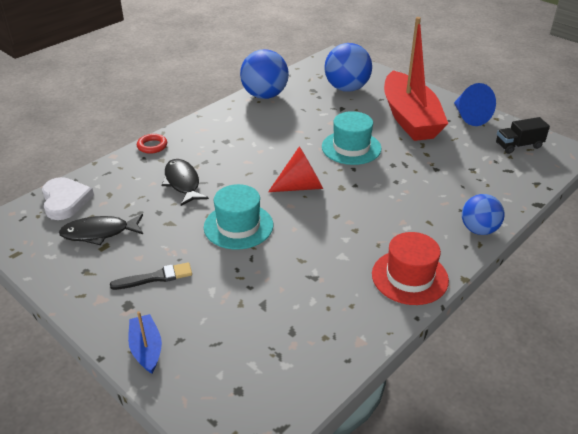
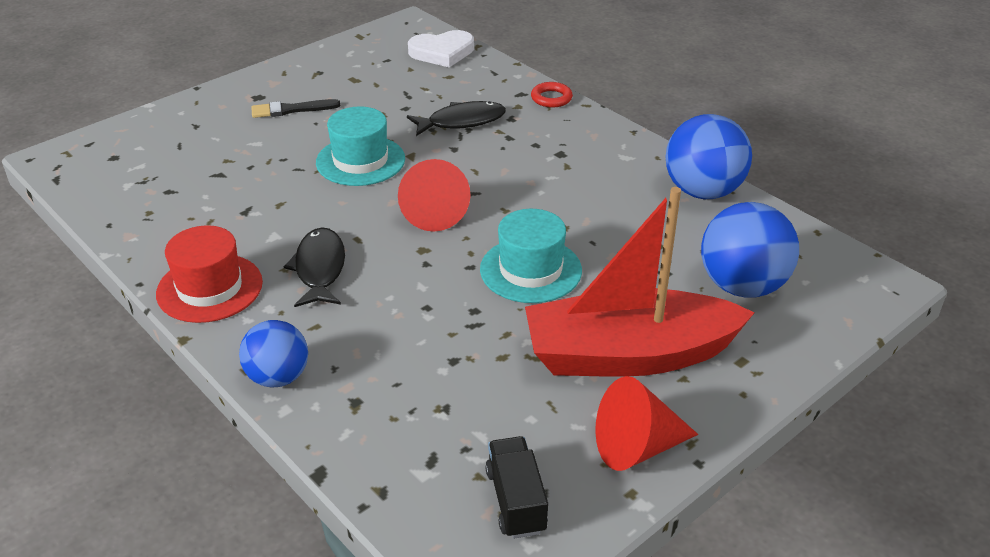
camera: 95 degrees right, 0 degrees up
black fish [59,214,143,245] -> black fish moved to [284,227,345,307]
black brush [110,262,192,290] -> black brush turned 90 degrees clockwise [251,99,340,118]
blue boat [128,311,162,374] -> none
blue cone [454,83,496,126] -> red cone [595,376,698,471]

